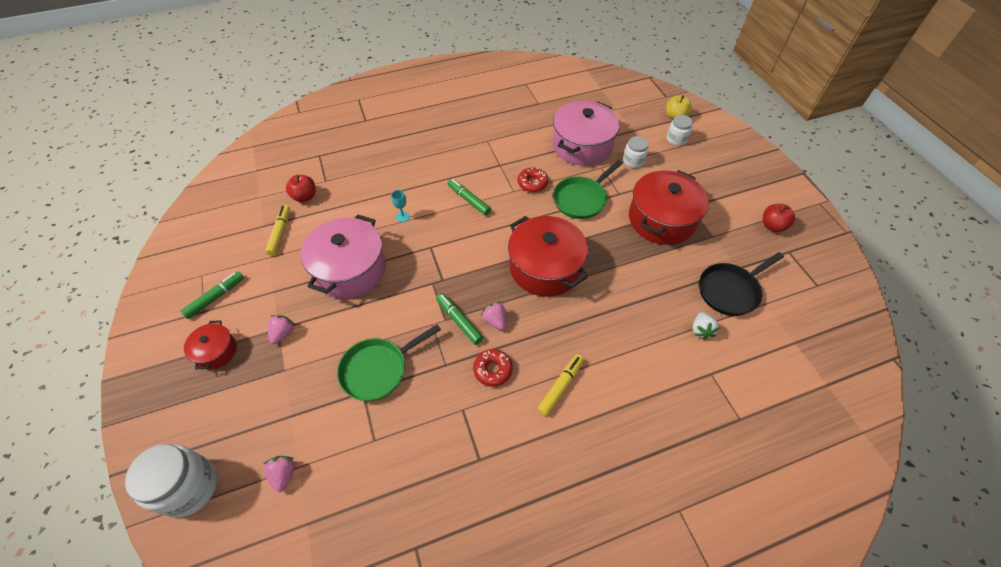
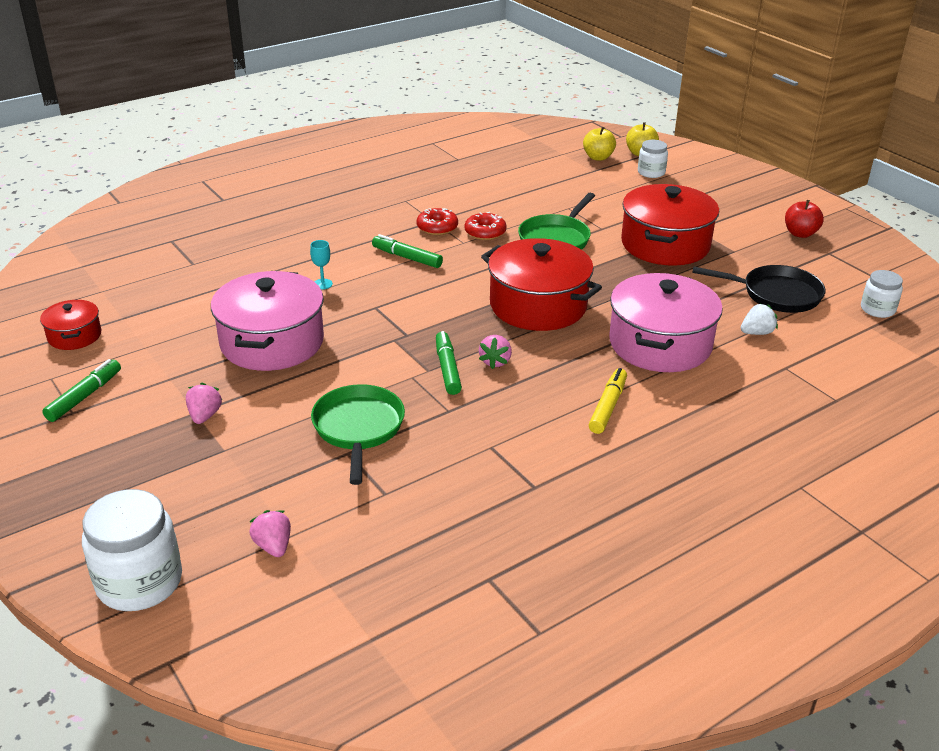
camera: 15 degrees left, 20 degrees down
red pot [184,320,237,370] -> red pot moved to [40,299,101,350]
yellow marker [265,205,290,256] -> none
red apple [286,175,316,202] -> none
green pan [337,324,441,401] -> green pan turned 135 degrees clockwise [311,384,405,485]
green marker [436,293,483,345] -> green marker turned 45 degrees clockwise [436,331,462,395]
red donut [473,349,513,387] -> red donut moved to [416,208,458,235]
pink strawberry [481,302,506,330] -> pink strawberry turned 120 degrees counterclockwise [479,335,512,369]
pink pot [553,101,620,166] -> pink pot moved to [609,273,723,372]
white jar [623,136,649,168] -> white jar moved to [861,270,903,318]
white strawberry [693,312,720,340] -> white strawberry turned 105 degrees counterclockwise [741,303,778,335]
black pan [700,252,784,316] -> black pan turned 120 degrees counterclockwise [692,265,826,313]
none -> yellow apple [583,127,616,161]

